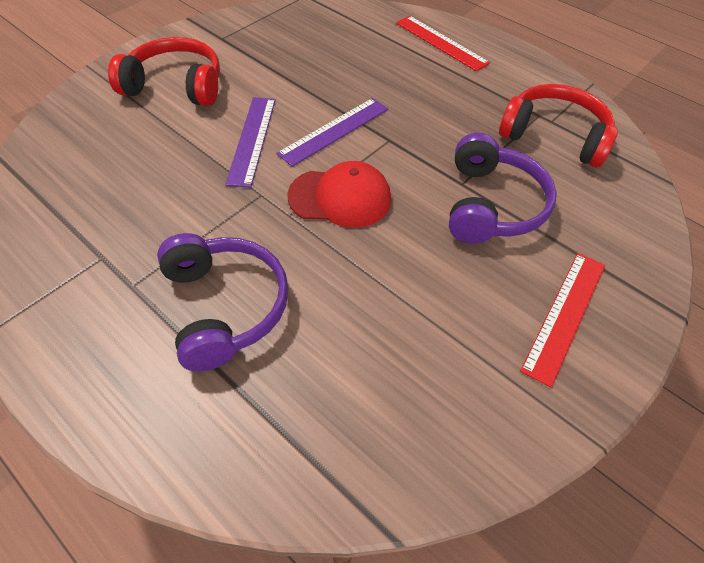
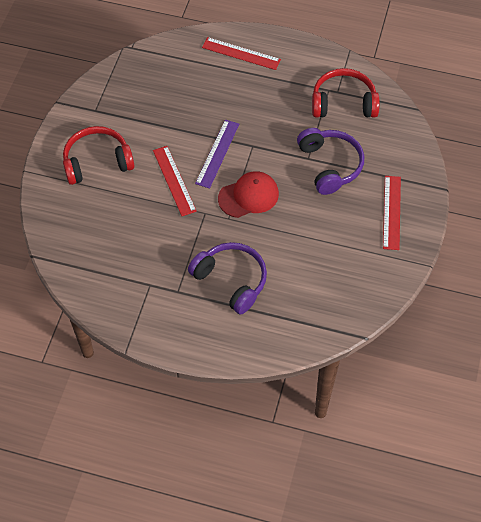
camera: 25 degrees left, 5 degrees up
purple ruler [225,97,276,188] -> red ruler [153,146,197,216]

